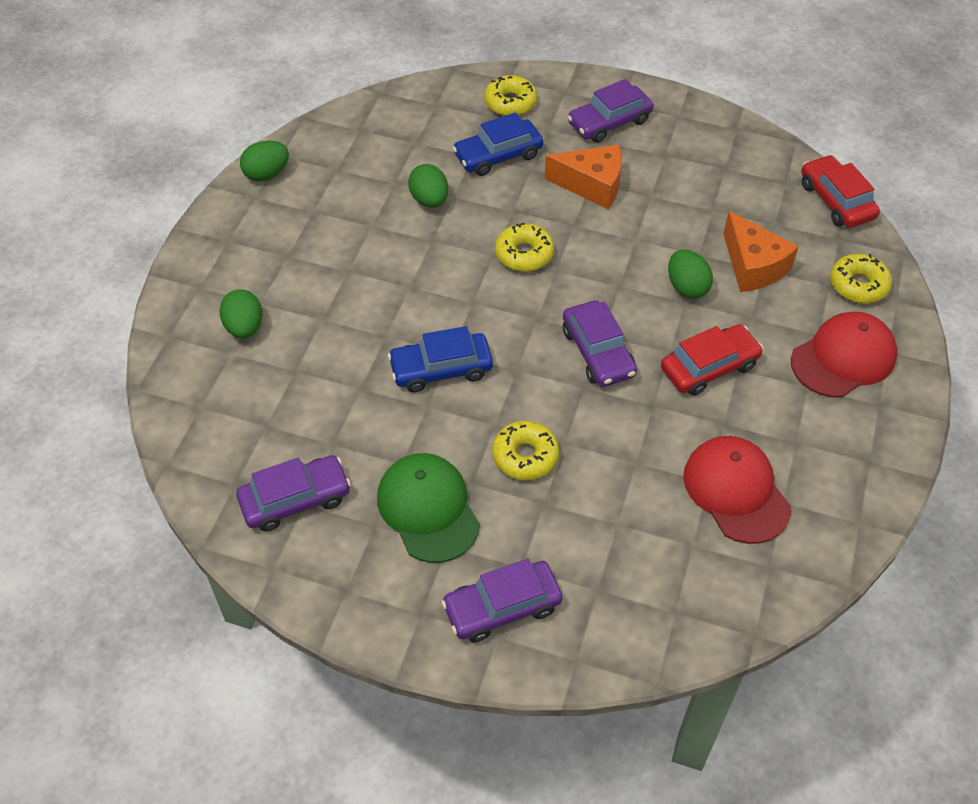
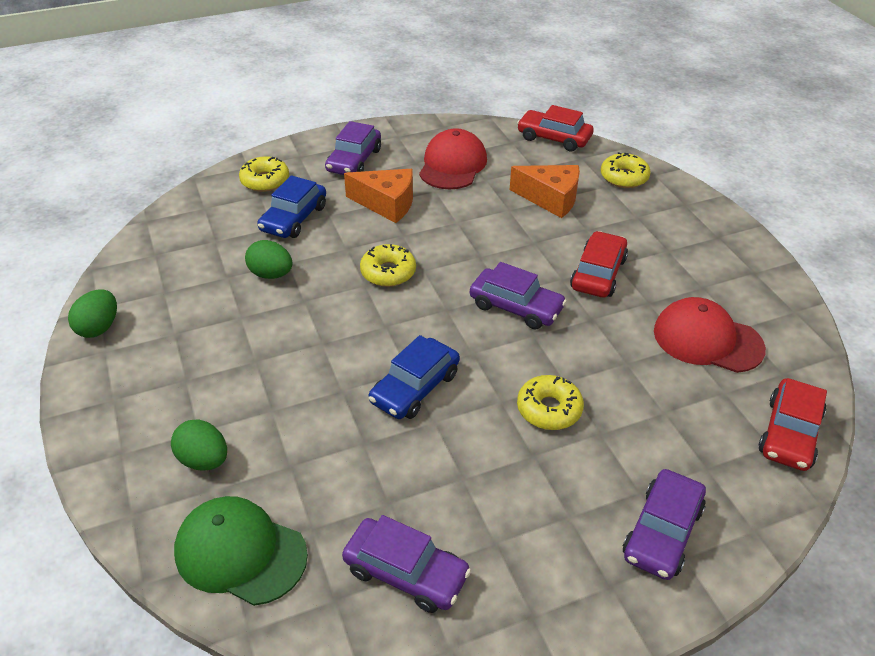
camera: 40 degrees left, 10 degrees down
purple car [236,455,351,532] -> purple car turned 90 degrees clockwise [342,515,471,613]
green cap [377,453,480,563] -> green cap moved to [174,496,308,606]
orange cheese [545,145,622,209] -> orange cheese turned 45 degrees clockwise [344,169,413,223]
green egg [668,249,713,299] -> none
red cap [791,312,897,398] -> red cap moved to [419,128,487,189]
none -> red car [759,378,827,471]

